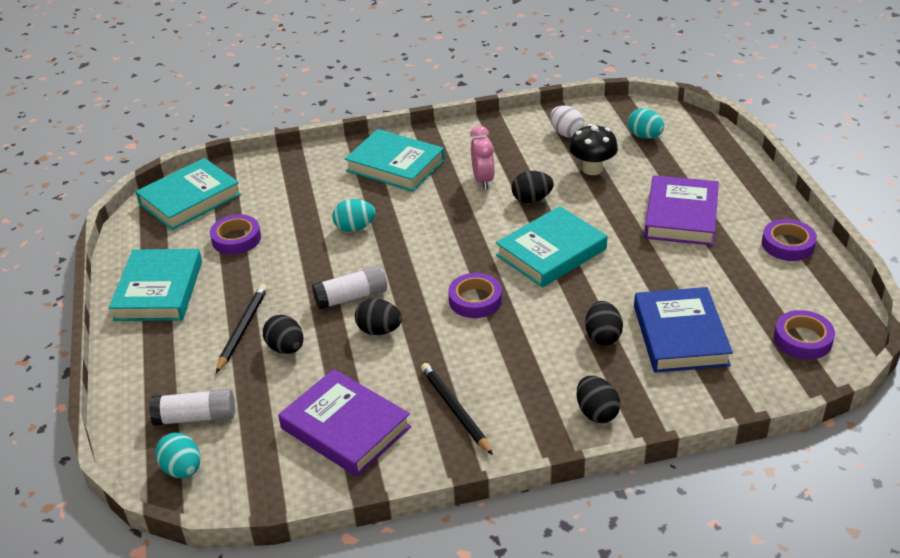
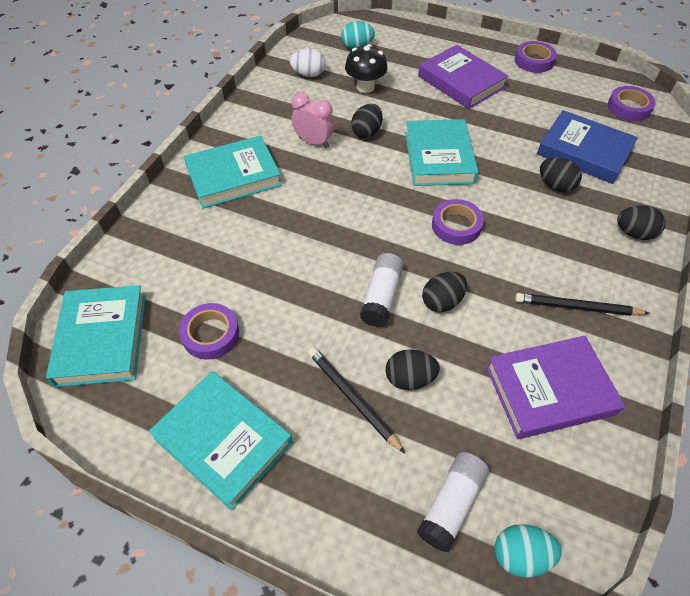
camera: 55 degrees left, 15 degrees up
turquoise egg [332,199,376,232] -> none

